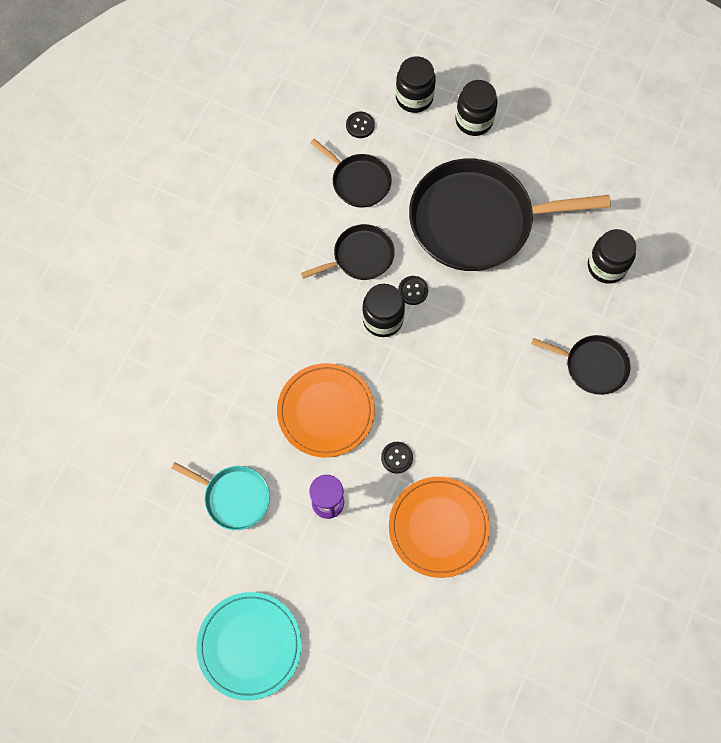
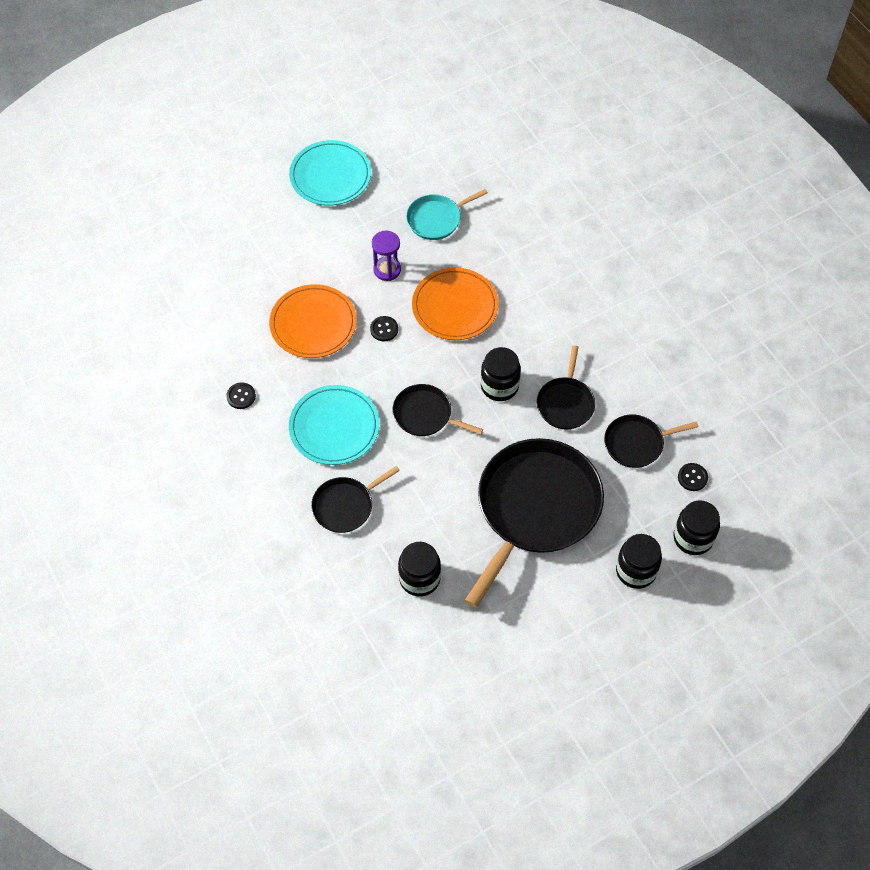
camera: 125 degrees right, 10 degrees down
black button [398,276,428,305] -> black button moved to [226,382,256,409]
none -> turquoise plate [289,385,380,465]
none -> black pan [393,384,483,436]

